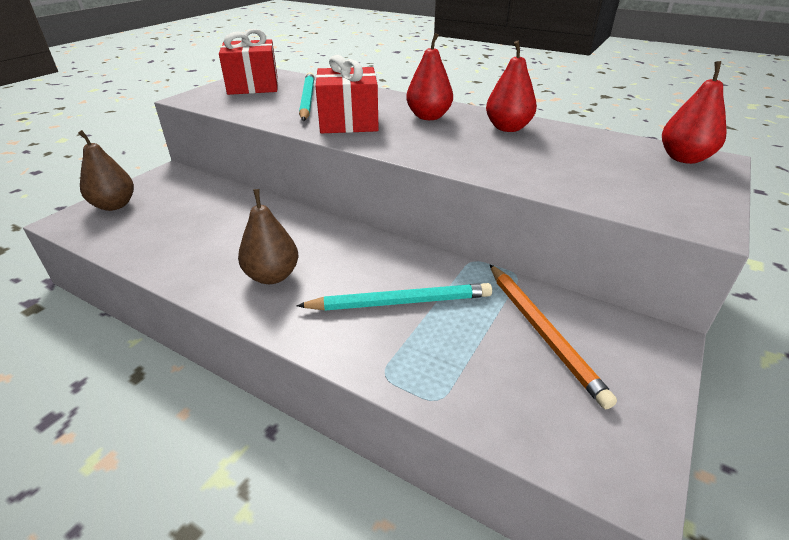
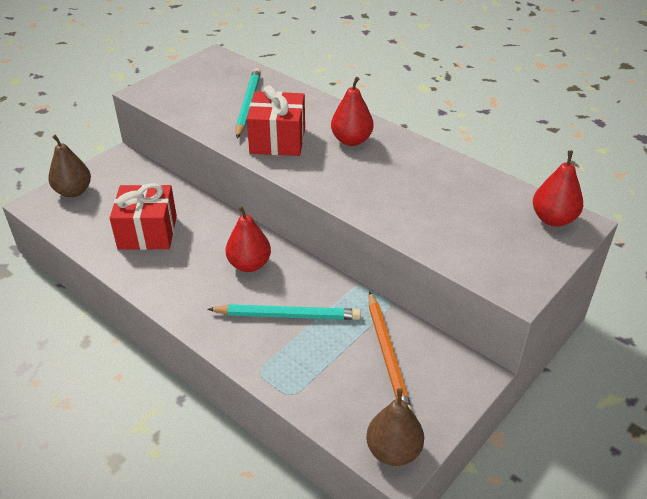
camera: 10 degrees right, 5 degrees up
red gift [219,29,278,95] -> red gift moved to [110,183,177,250]
brown pear [238,189,298,284] -> brown pear moved to [366,388,424,466]
red pear [486,41,537,132] -> red pear moved to [226,206,271,272]

